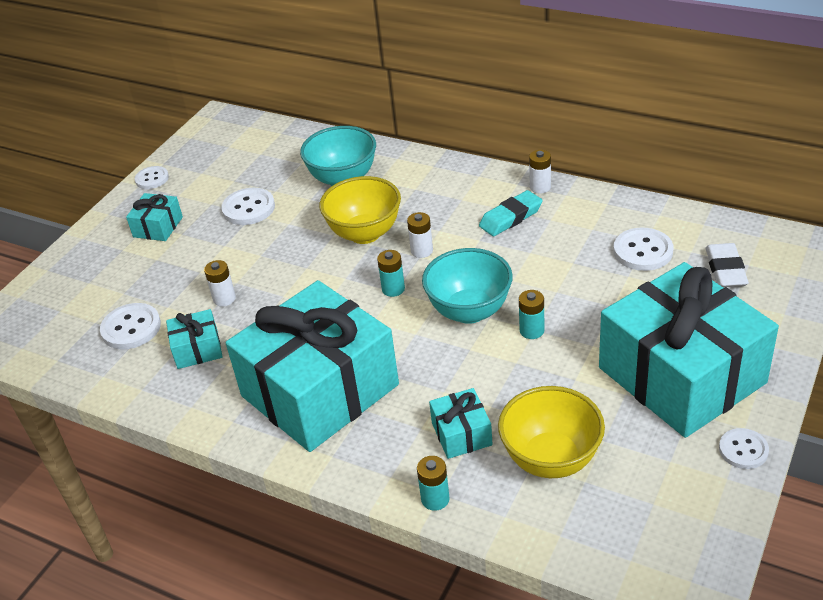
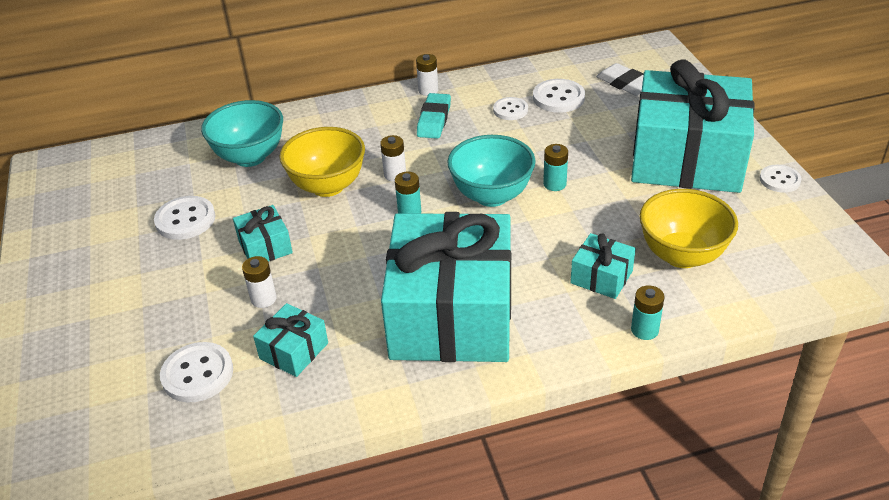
camera: 45 degrees left, 0 degrees up
turquoise gift [126,193,183,241] -> turquoise gift moved to [233,205,293,262]
white button [135,166,169,189] -> white button moved to [493,97,528,120]

